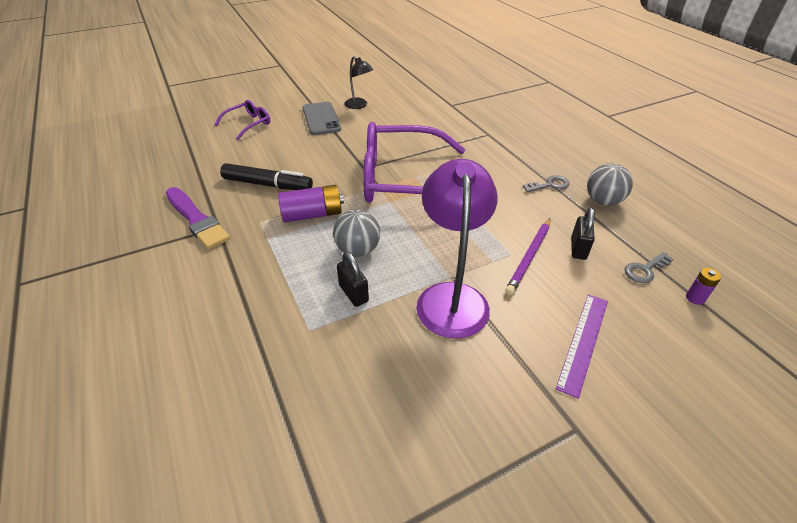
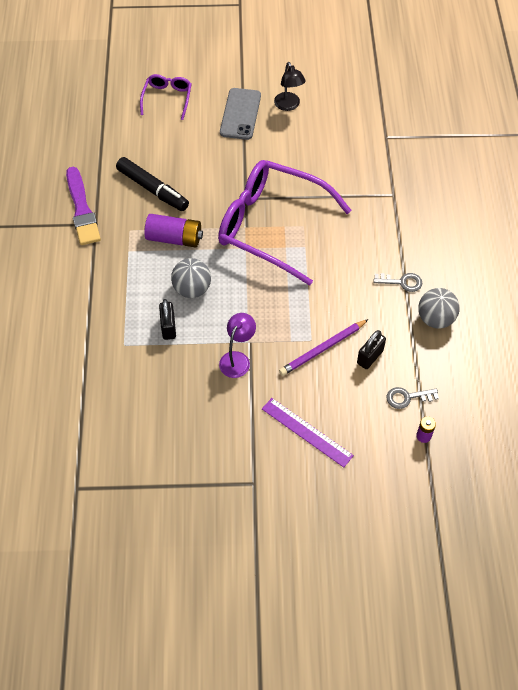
camera: 25 degrees right, 15 degrees up
purple glasses [215,100,270,140] -> purple glasses turned 60 degrees counterclockwise [140,74,192,120]
purple lamp [416,159,498,339] -> purple lamp [219,313,256,378], size x0.53
purple ruler [556,294,608,399] -> purple ruler turned 75 degrees clockwise [262,398,354,468]

